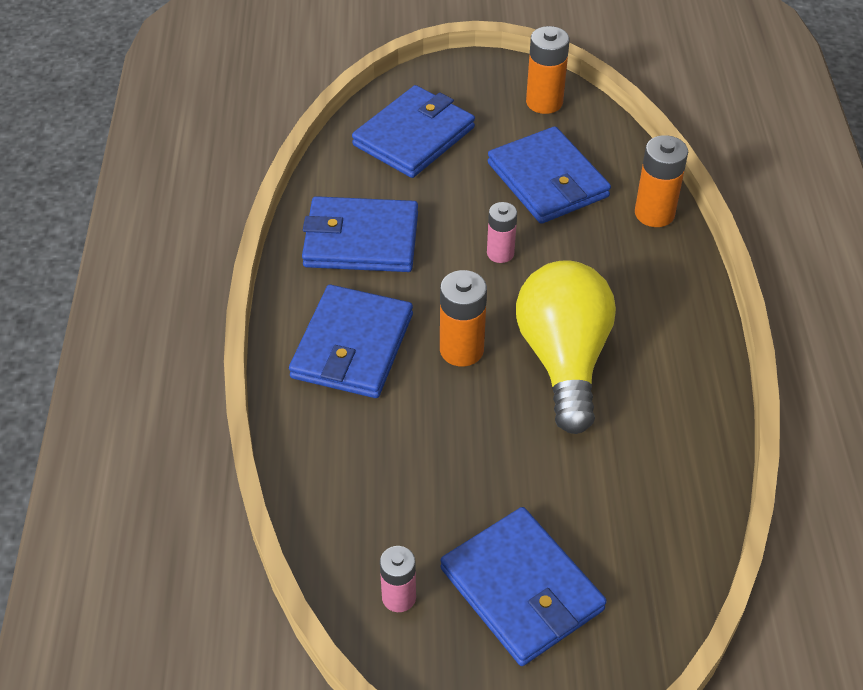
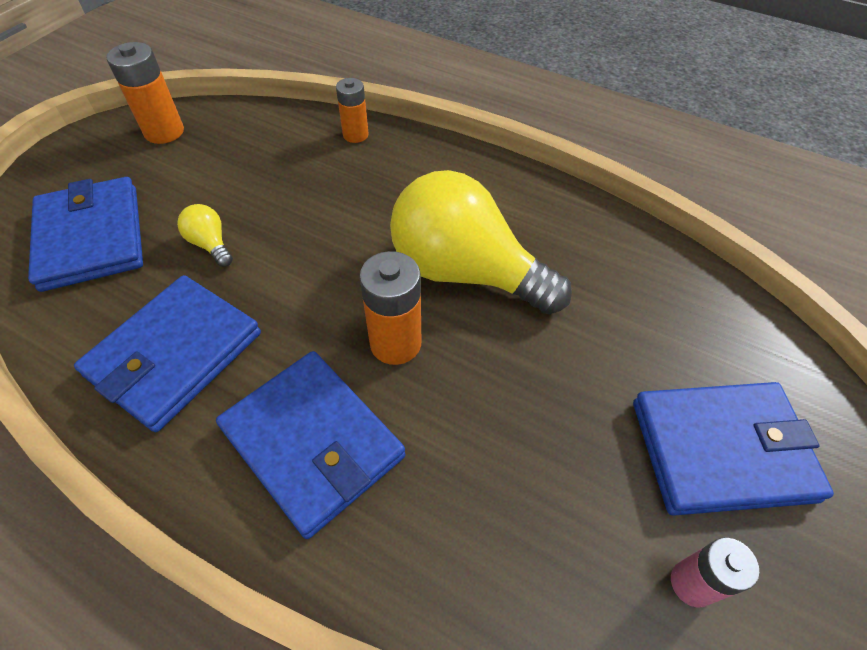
camera: 60 degrees left, 5 degrees up
pink battery [487,202,517,263] -> none
blue wallet [488,126,611,224] -> none
orange battery [635,135,688,227] -> orange battery [336,78,369,143], size x0.66
none -> yellow light bulb [177,204,233,267]

